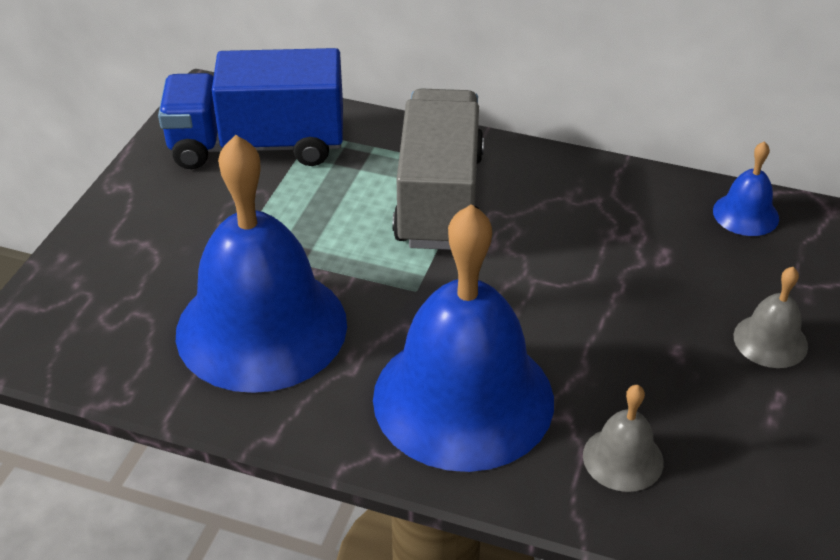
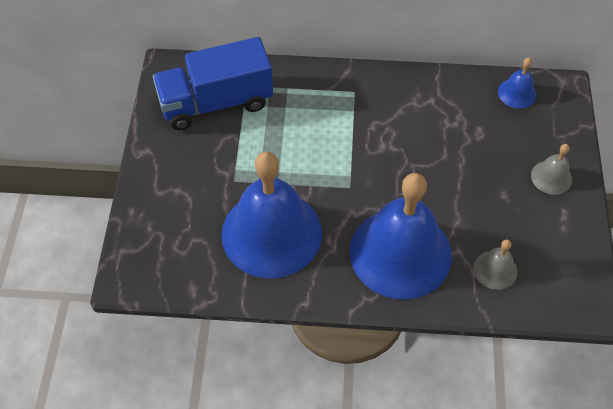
camera: 15 degrees left, 15 degrees up
grey truck [393,88,484,250] -> none

